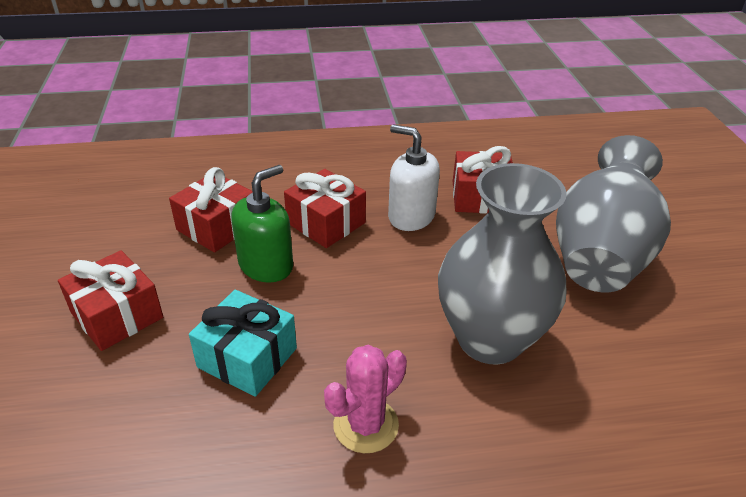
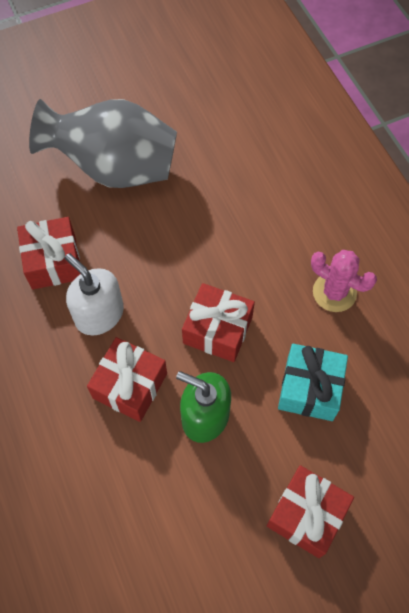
camera: 105 degrees left, 25 degrees up
red gift [169,167,253,253] -> red gift moved to [182,283,255,362]
white soap dispenser [388,124,440,231] -> white soap dispenser turned 120 degrees clockwise [65,253,124,335]
grey vase [438,163,567,365] -> none

